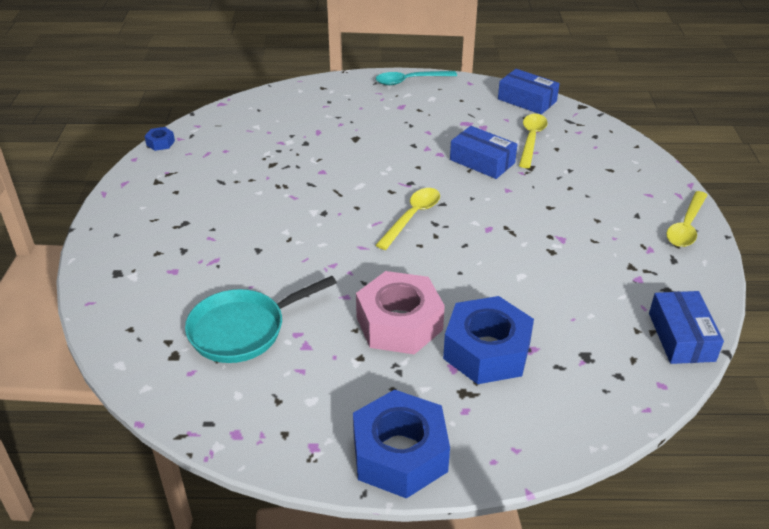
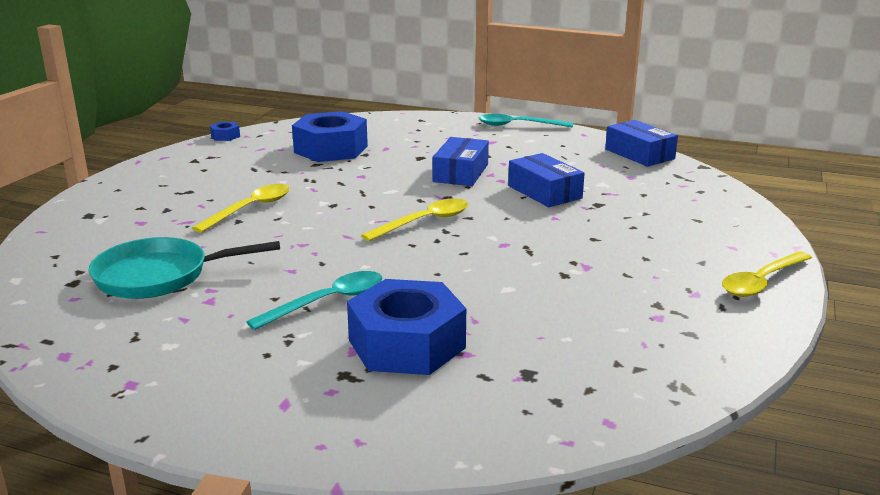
camera: 20 degrees right, 15 degrees down
blue nut [353,389,450,499] -> blue nut moved to [292,111,368,162]
pink nut [356,271,445,355] -> turquoise spoon [246,271,382,330]
yellow spoon [519,114,547,168] -> yellow spoon moved to [192,184,290,233]
blue box [649,291,724,364] -> blue box moved to [432,137,489,186]

